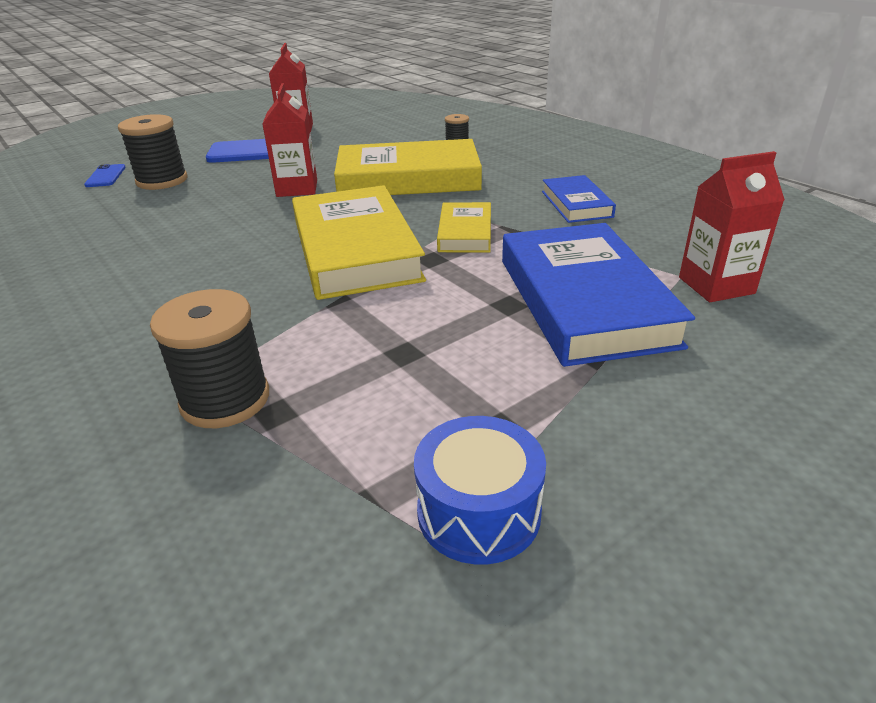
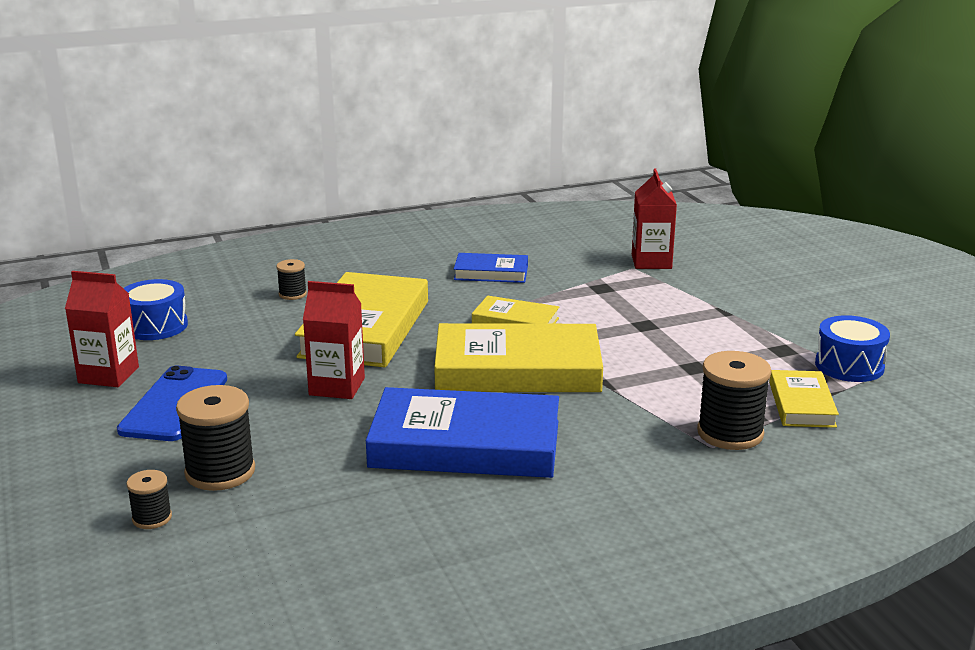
camera: 75 degrees left, 10 degrees down
blue phone [84,164,126,187] -> black spool [127,470,172,529]
blue book [502,223,695,367] -> blue book moved to [366,387,559,478]
none -> blue drum [123,279,188,340]
none -> yellow book [769,370,839,428]

